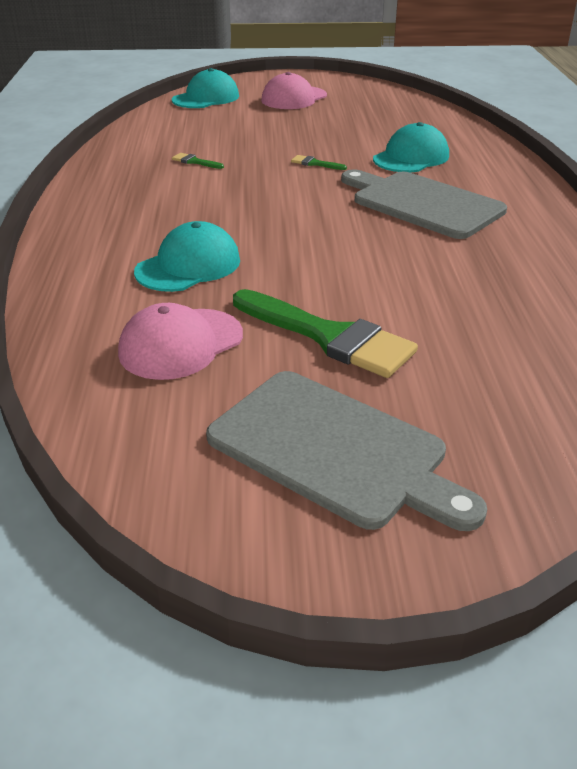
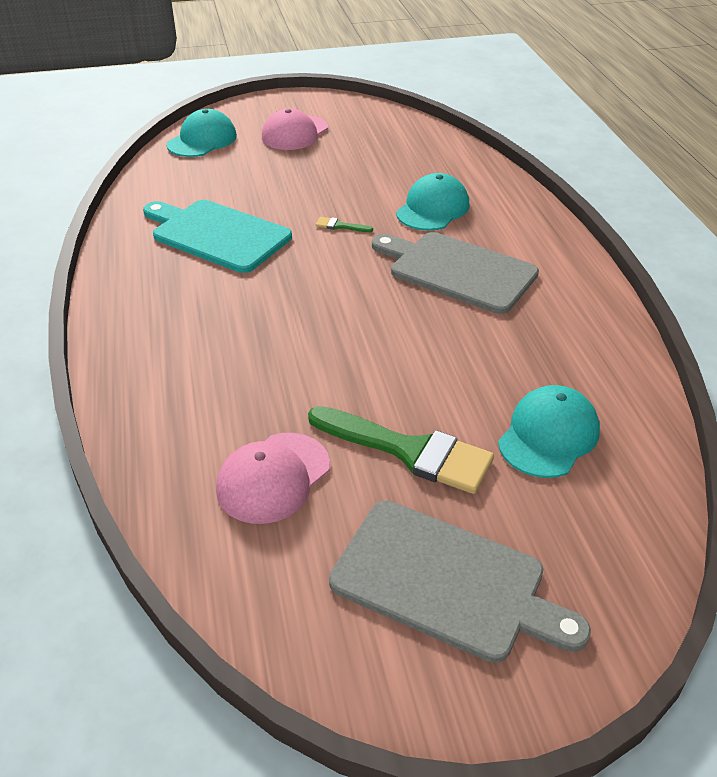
camera: 10 degrees left, 5 degrees up
turquoise cap [134,221,240,292] -> turquoise cap moved to [498,385,600,478]
green brush [172,153,224,169] -> turquoise cutting board [143,200,292,273]

